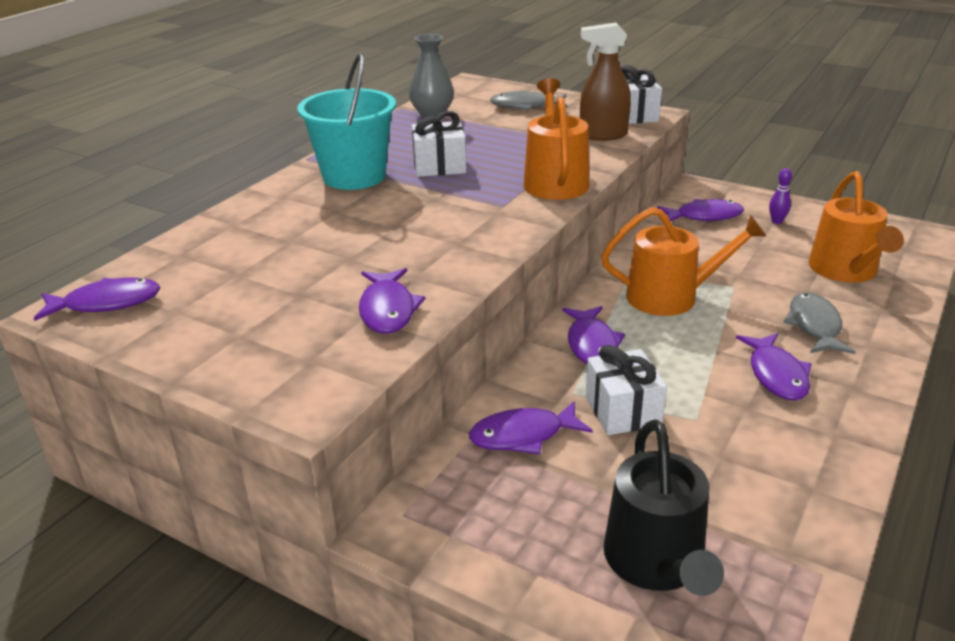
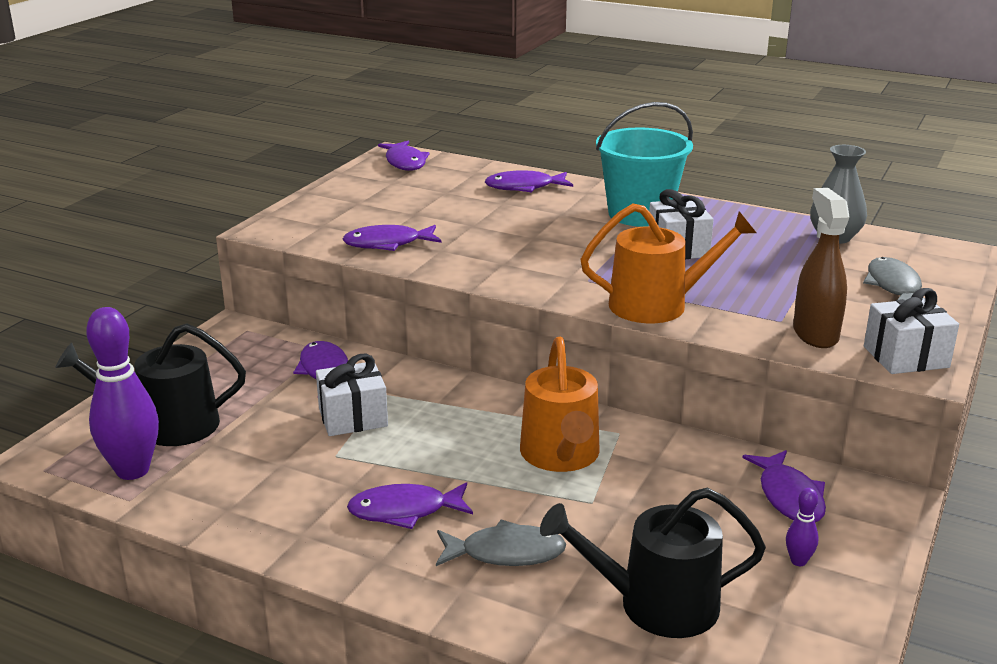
camera: 85 degrees right, 5 degrees down
purple fish [562,306,625,364] -> purple fish moved to [485,170,573,192]
orange watering can [808,171,904,283] -> black watering can [540,488,766,638]
none -> purple bowling pin [86,307,159,480]

